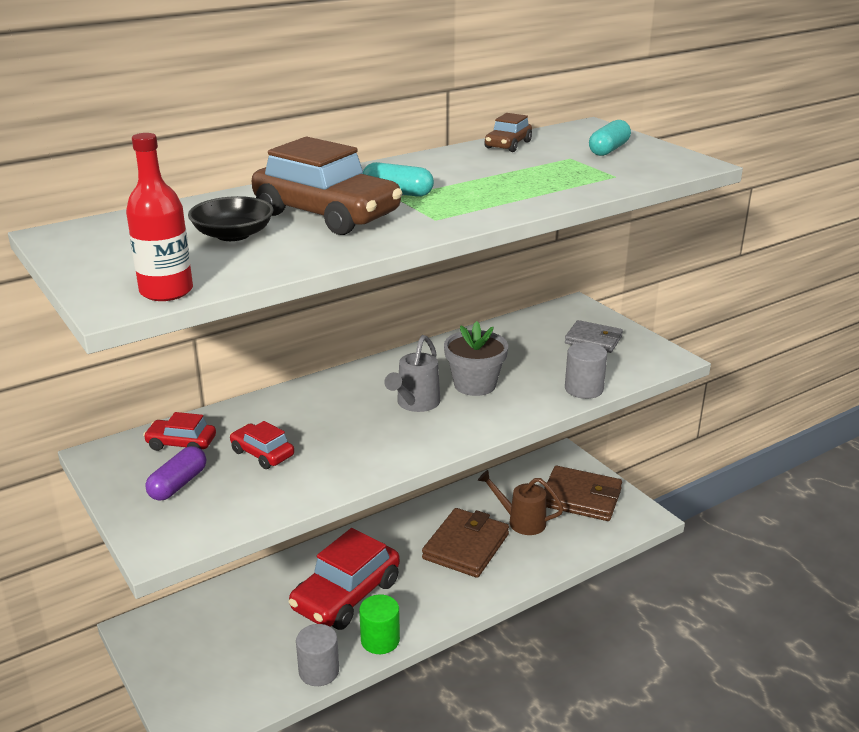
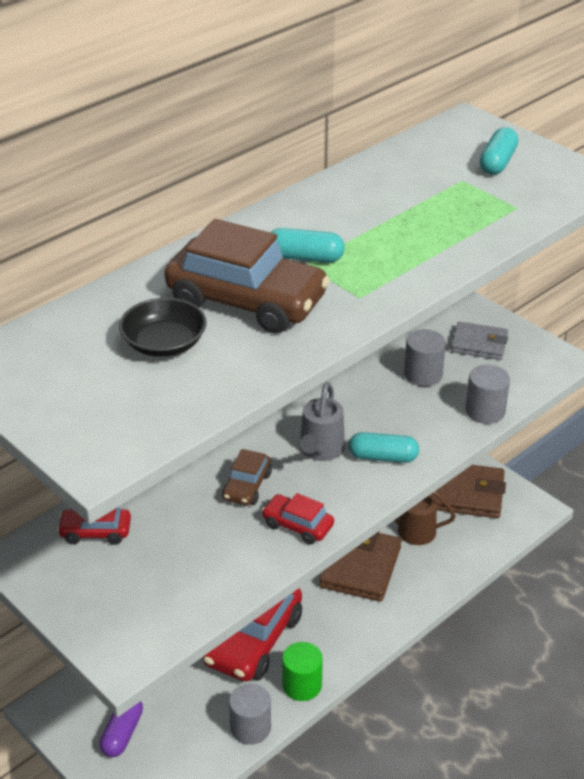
camera: 10 degrees left, 10 degrees up
red bottle [126,133,193,301] -> none
purple capsule [146,446,206,501] -> purple capsule moved to [100,701,143,757]
red car [230,421,294,469] -> red car moved to [261,493,334,544]
grey flower pot [444,321,508,396] -> none
brown car [484,113,532,152] -> brown car moved to [222,449,272,505]
none -> turquoise capsule [349,432,419,463]
none -> grey cylinder [404,329,446,386]

